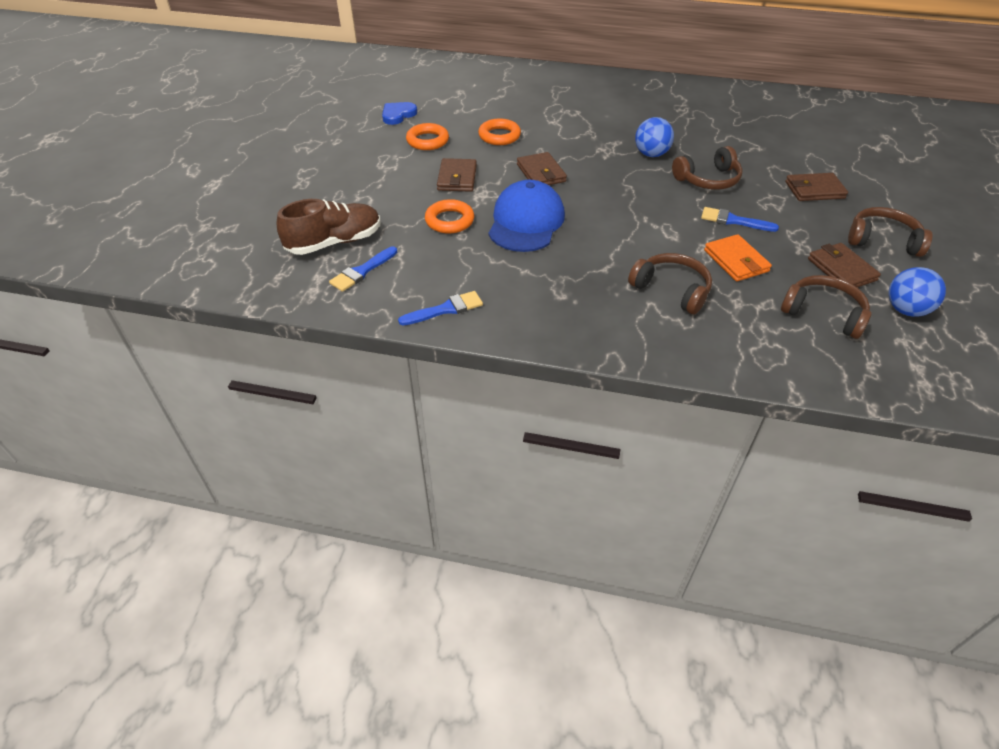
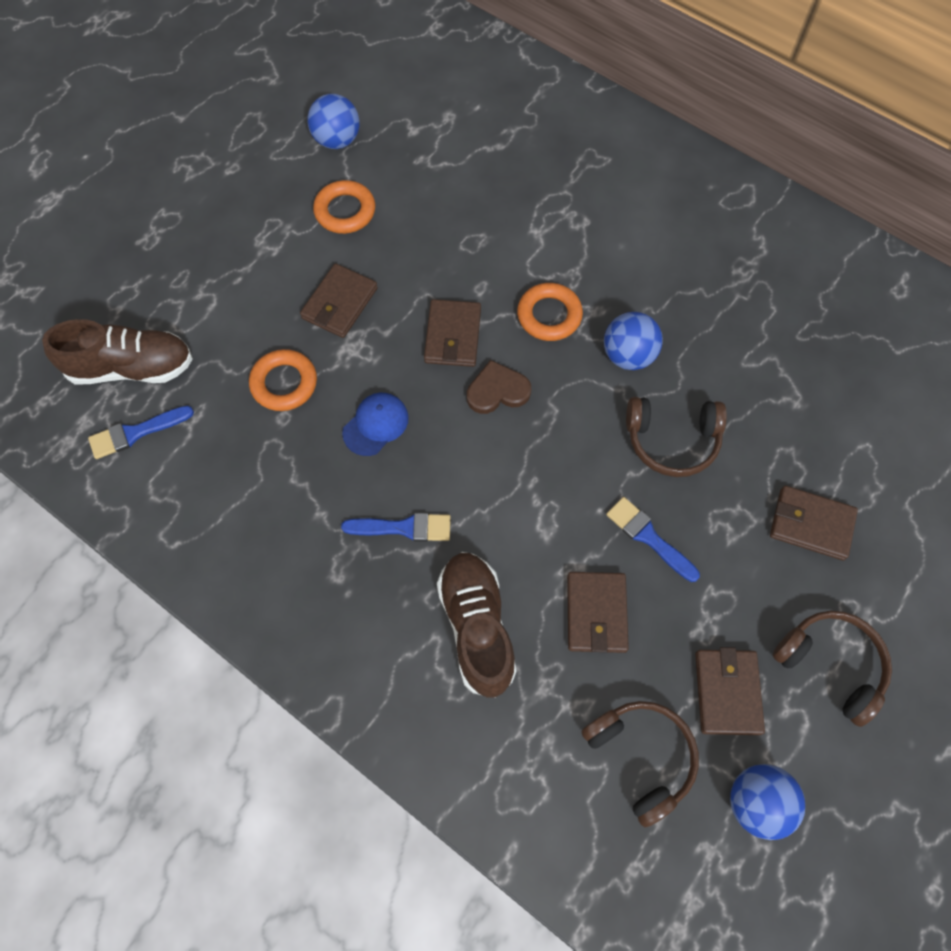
camera: 25 degrees right, 20 degrees up
blue heart [382,102,417,125] -> blue ball [307,94,360,149]
blue brush [398,291,483,326] -> blue brush moved to [341,513,451,542]
orange ring [478,118,521,145] -> orange ring moved to [517,283,583,341]
blue cap [488,180,565,252] -> blue cap [342,393,409,456], size x0.53
brown headphones [628,253,712,314] -> brown shoe [437,552,517,698]
orange wallet [704,234,772,281] -> brown wallet [567,572,629,653]
none -> brown heart [467,360,531,414]

